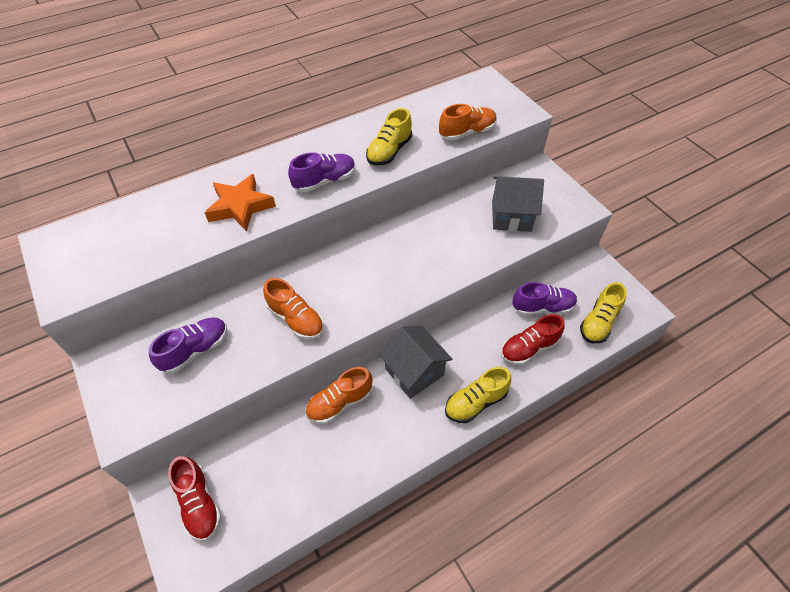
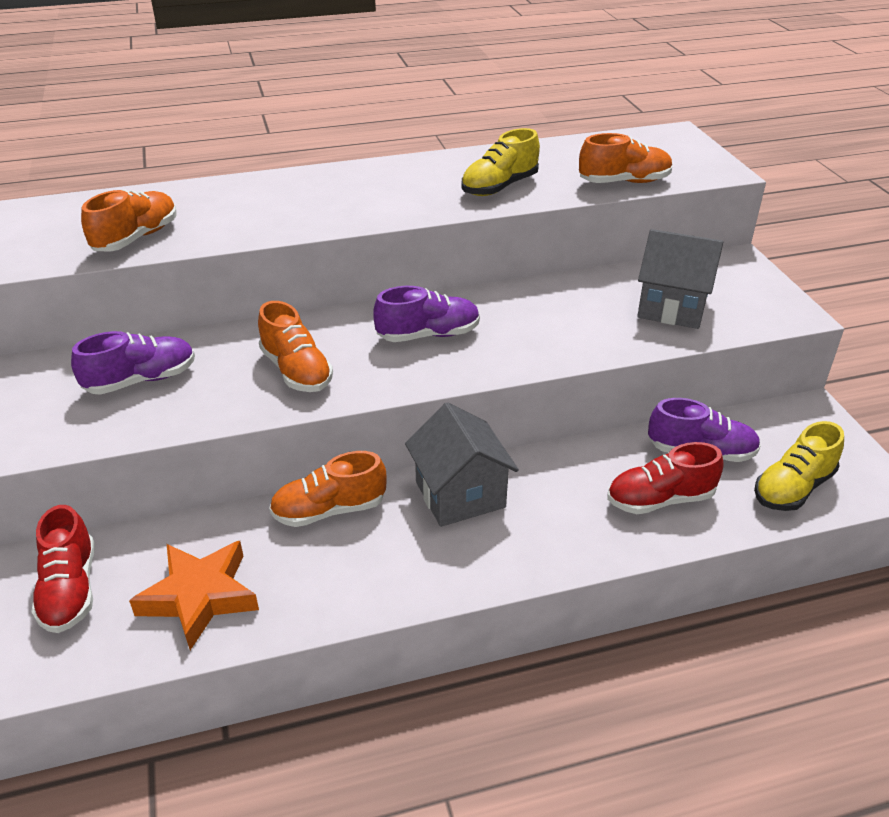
camera: 15 degrees right, 15 degrees down
orange star [204,174,276,232] -> orange star moved to [129,541,259,650]
purple shoe [288,152,355,192] -> purple shoe moved to [373,286,480,342]
yellow shoe [445,367,511,423] -> none
none -> orange shoe [81,189,177,252]

